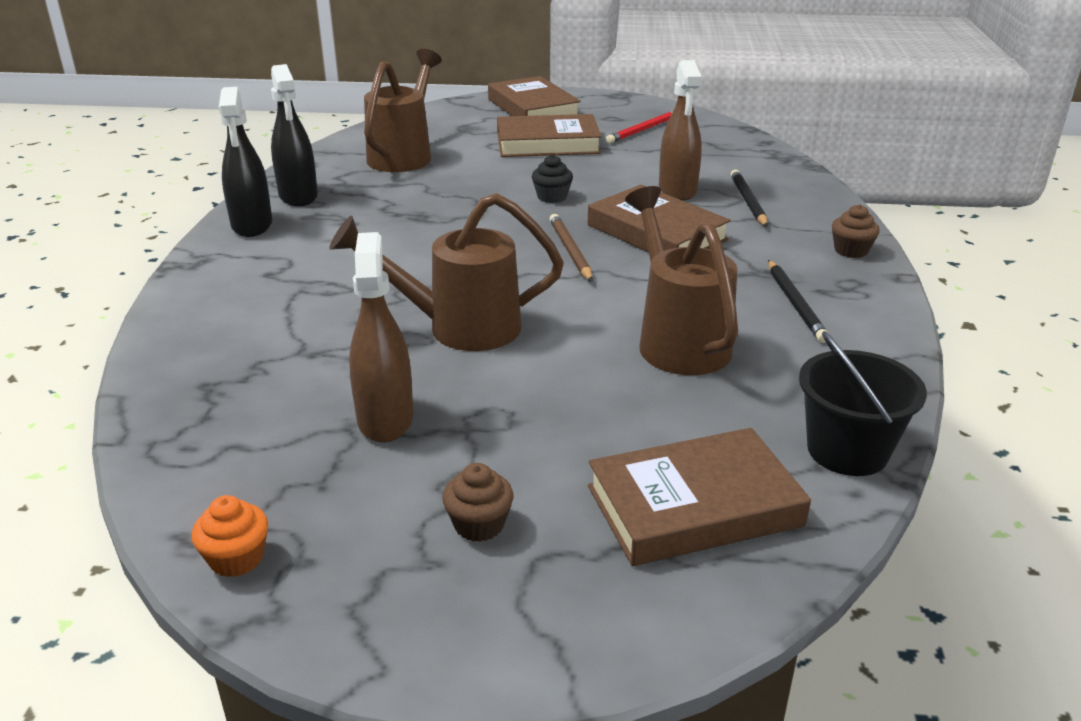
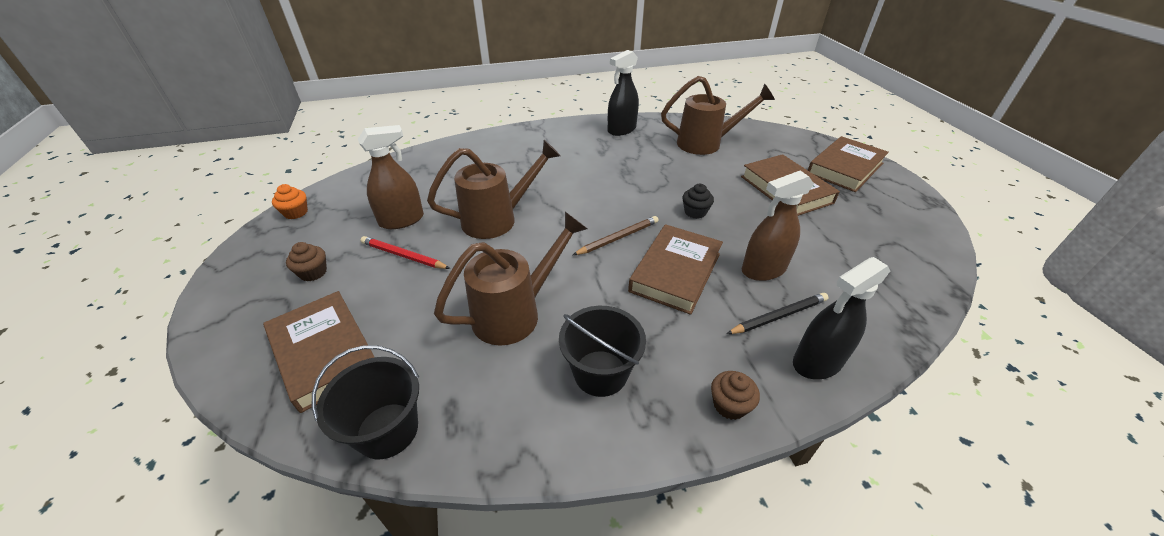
camera: 70 degrees right, 10 degrees up
black spray bottle [219,87,272,237] -> black spray bottle moved to [793,257,890,380]
brown watering can [329,193,564,351] -> brown watering can turned 90 degrees clockwise [427,140,561,239]
red pencil [606,112,673,143] -> red pencil moved to [361,236,451,269]
black pencil [768,260,827,343] -> black bucket [559,306,646,397]

